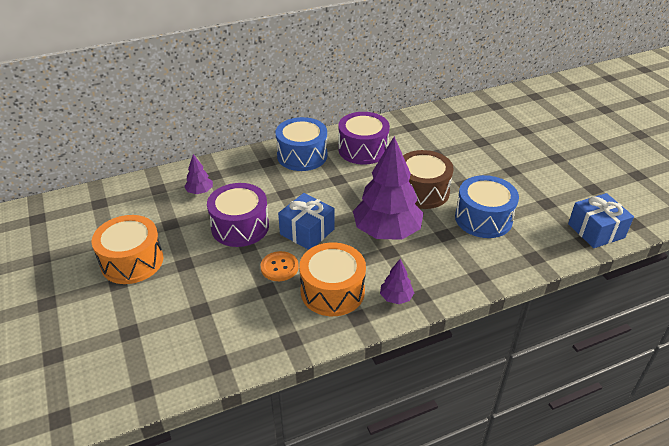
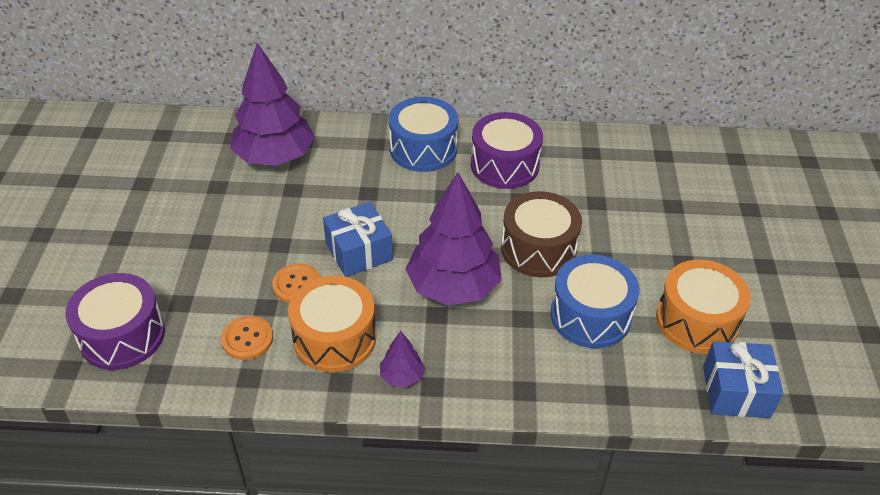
camera: 25 degrees right, 5 degrees up
orange drum [92,215,163,284] -> orange drum moved to [656,260,751,354]
purple tree [184,154,213,194] -> purple tree [230,43,315,166], size x2.28
purple drum [207,183,269,247] -> purple drum moved to [66,273,165,370]
none -> orange button [221,316,273,360]

